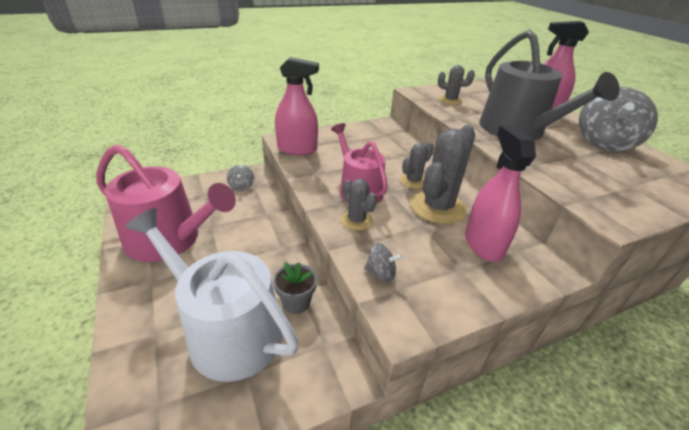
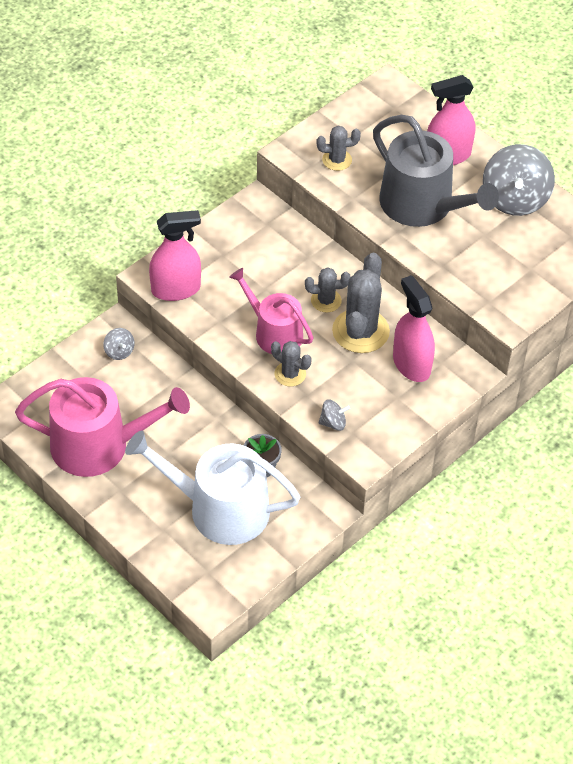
camera: 20 degrees left, 15 degrees up
grey cactus [400,142,434,189] -> grey cactus turned 60 degrees clockwise [305,267,350,312]

